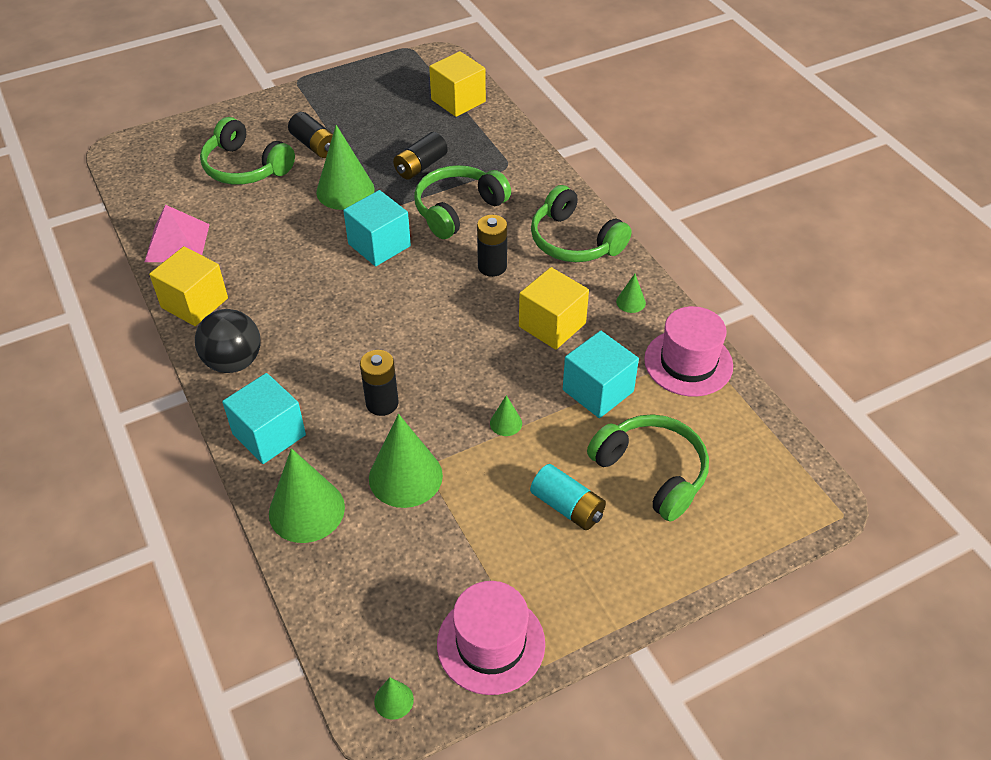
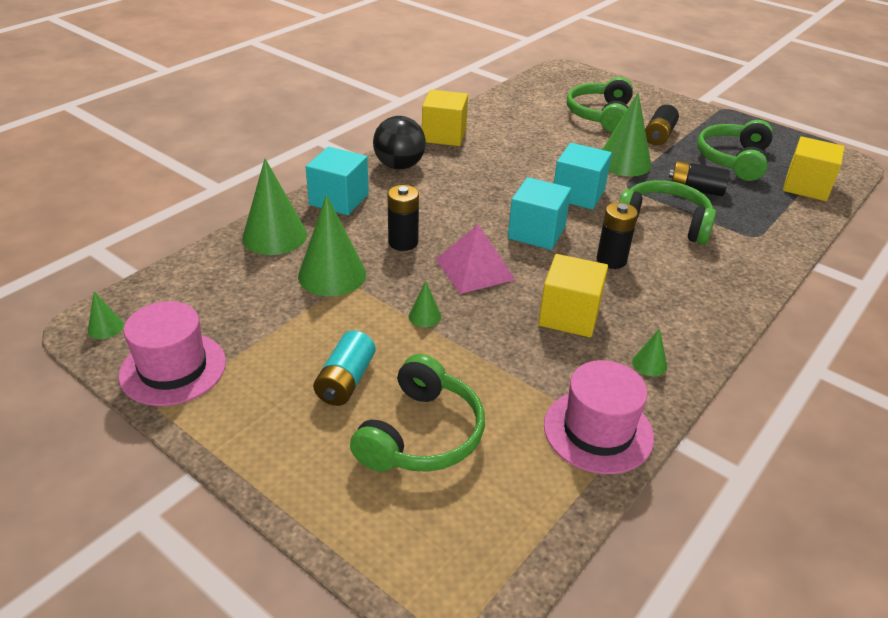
camera: 65 degrees right, 10 degrees down
pink pyramid [144,205,210,262] -> pink pyramid moved to [435,224,516,294]
green headphones [531,185,632,262] -> green headphones moved to [697,120,773,181]
turquoise cube [563,331,639,418] -> turquoise cube moved to [508,177,571,250]

